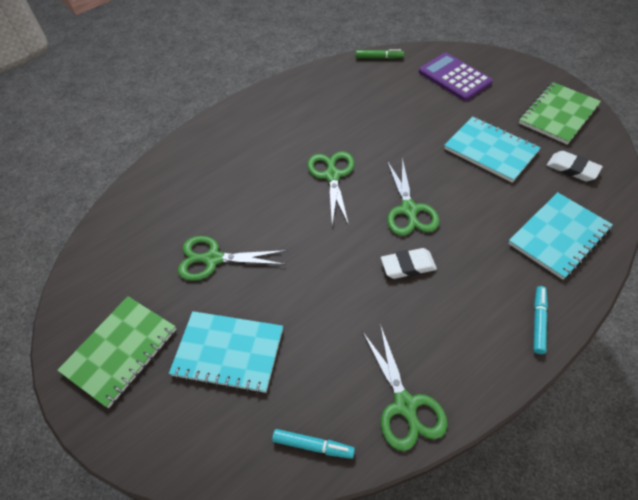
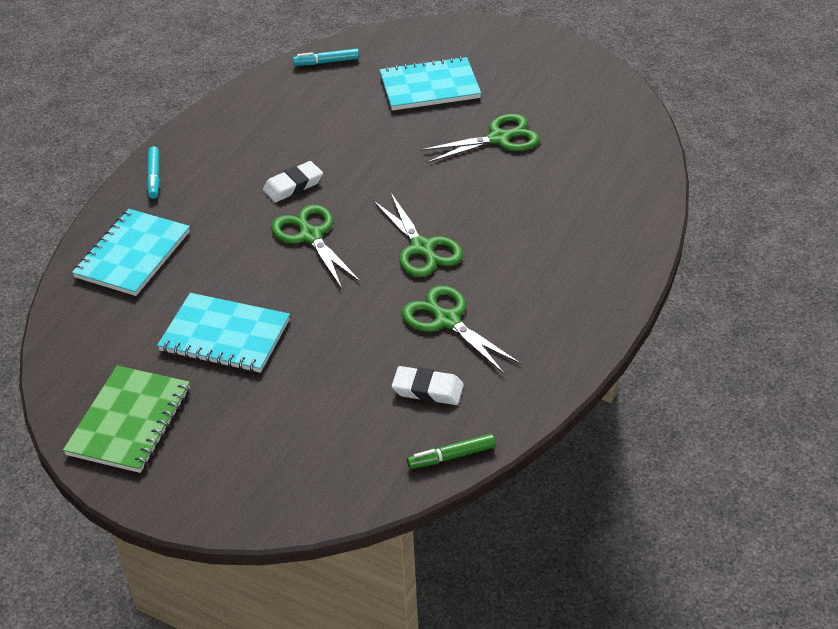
camera: 155 degrees right, 10 degrees down
green notebook [57,296,177,408] -> none
green scissors [362,324,448,451] -> green scissors moved to [402,286,521,375]
purple calculator [419,53,493,101] -> none
white eraser [547,151,603,181] -> white eraser moved to [392,366,464,405]

